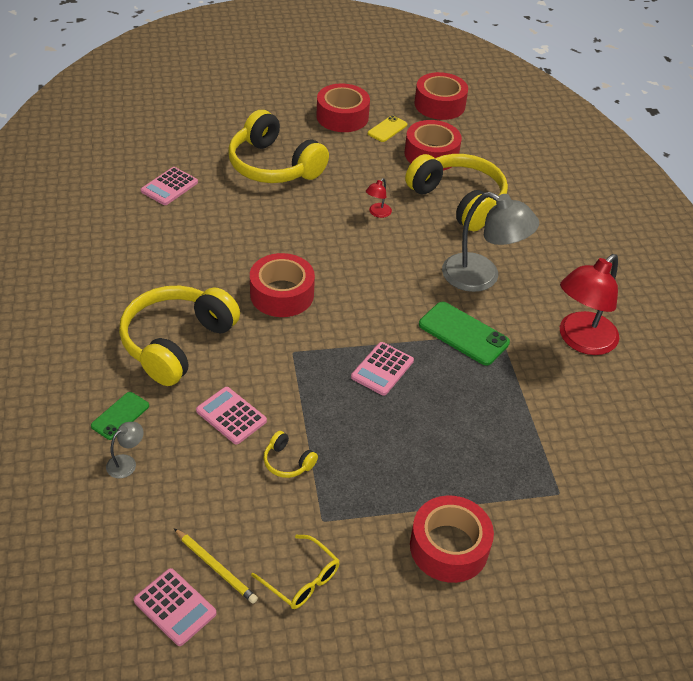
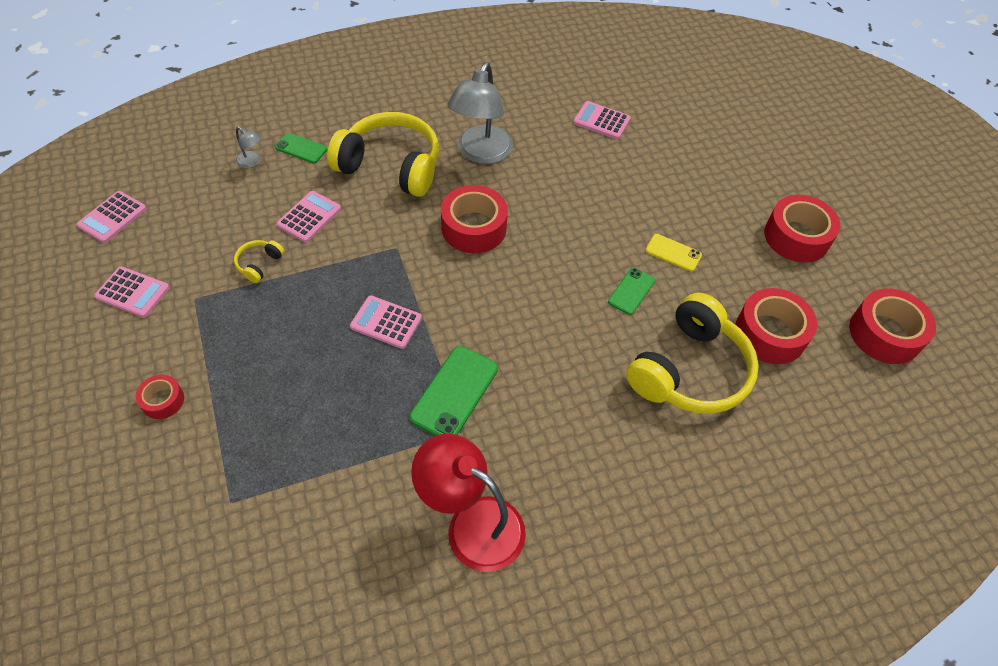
camera: 80 degrees right, 10 degrees up
yellow pencil [174,528,258,604] -> none
yellow headphones [228,110,329,183] -> none
yellow glasses [251,535,340,609] -> pink calculator [94,266,170,318]
red lamp [366,178,392,218] -> green phone [608,268,655,315]
yellow phone [368,115,407,142] -> yellow phone moved to [646,234,702,271]
red tape [410,496,494,583] -> red tape [135,375,184,419], size x0.53
grey lamp [442,192,539,292] -> grey lamp moved to [448,62,513,164]

